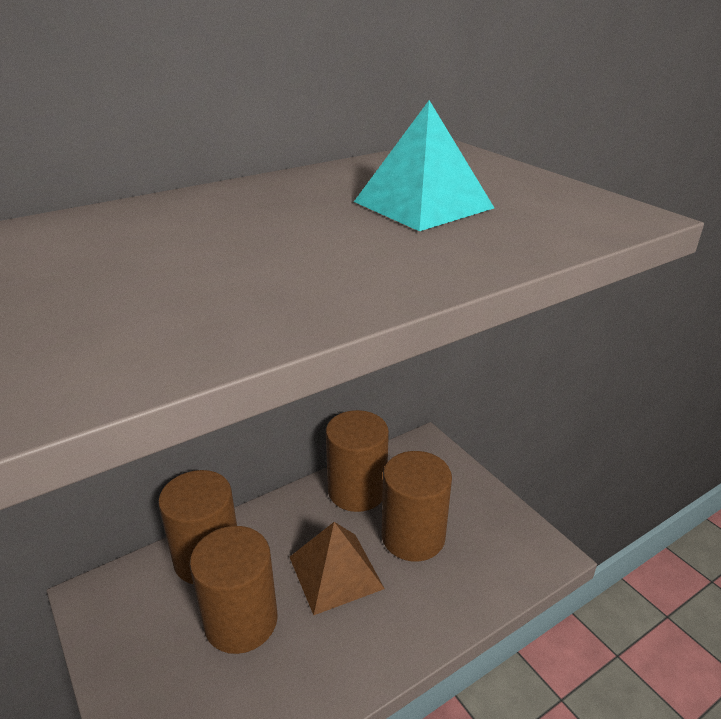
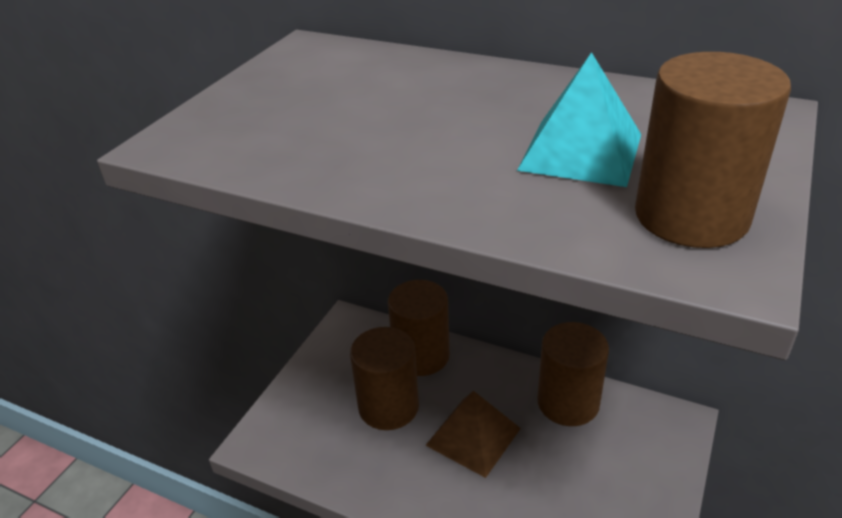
camera: 60 degrees right, 5 degrees up
brown cylinder [382,451,452,562] -> brown cylinder moved to [635,52,791,248]

